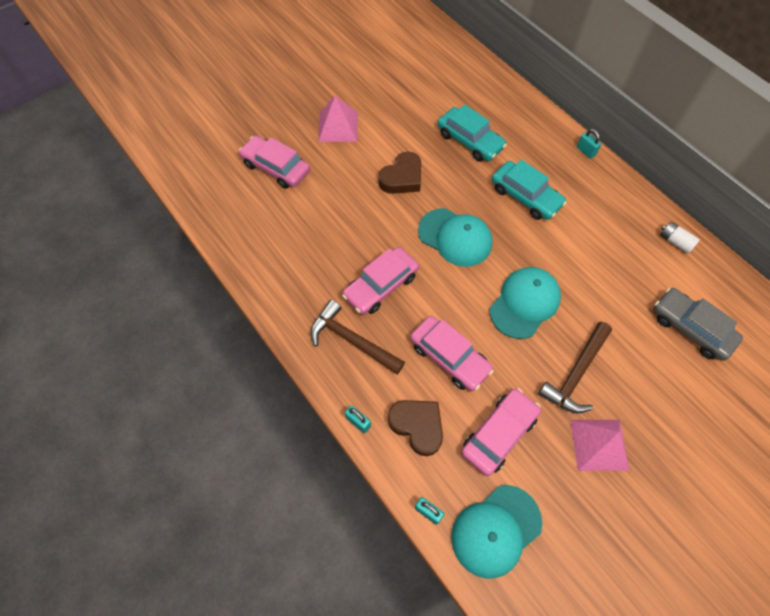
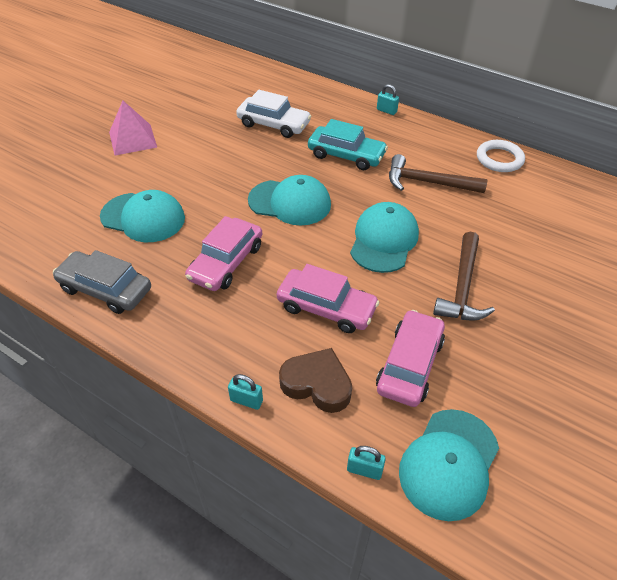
camera: 20 degrees left, 15 degrees down
pink car [239,135,310,189] -> none
brown hammer [310,300,405,374] -> brown hammer moved to [389,154,488,193]
brown heart [378,152,421,194] -> none
turquoise car [438,105,507,162] -> white car [236,90,311,138]
pink pyramid [570,420,629,471] -> none
grey car [653,288,743,361] -> grey car moved to [53,250,151,314]
white battery [660,221,700,254] -> white ring [477,140,525,172]
none -> turquoise cap [100,190,185,242]

